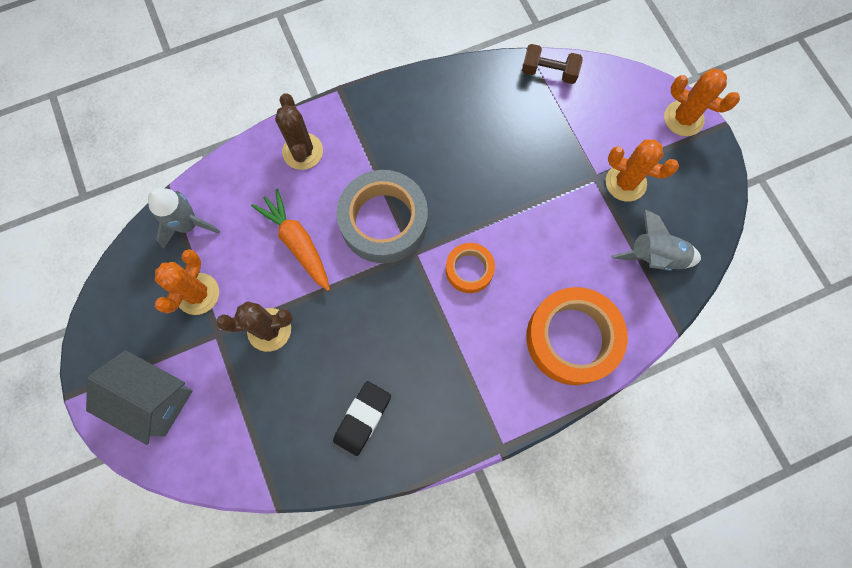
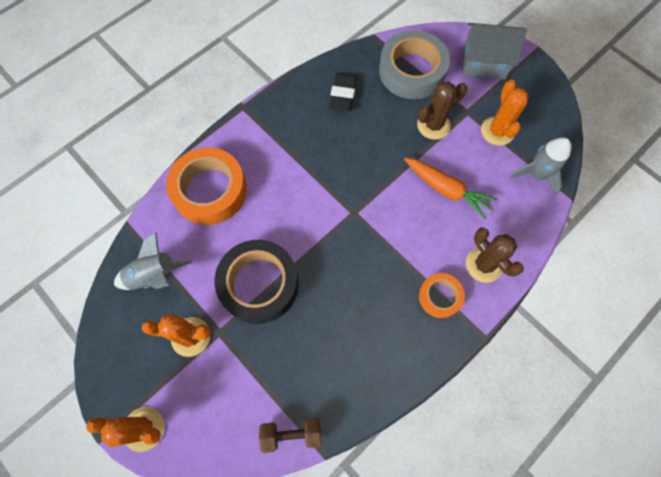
camera: 160 degrees right, 5 degrees down
grey tape [336,170,428,263] -> grey tape moved to [379,30,450,99]
orange tape [446,243,495,293] -> orange tape moved to [419,273,465,318]
none -> black tape [214,240,299,324]

